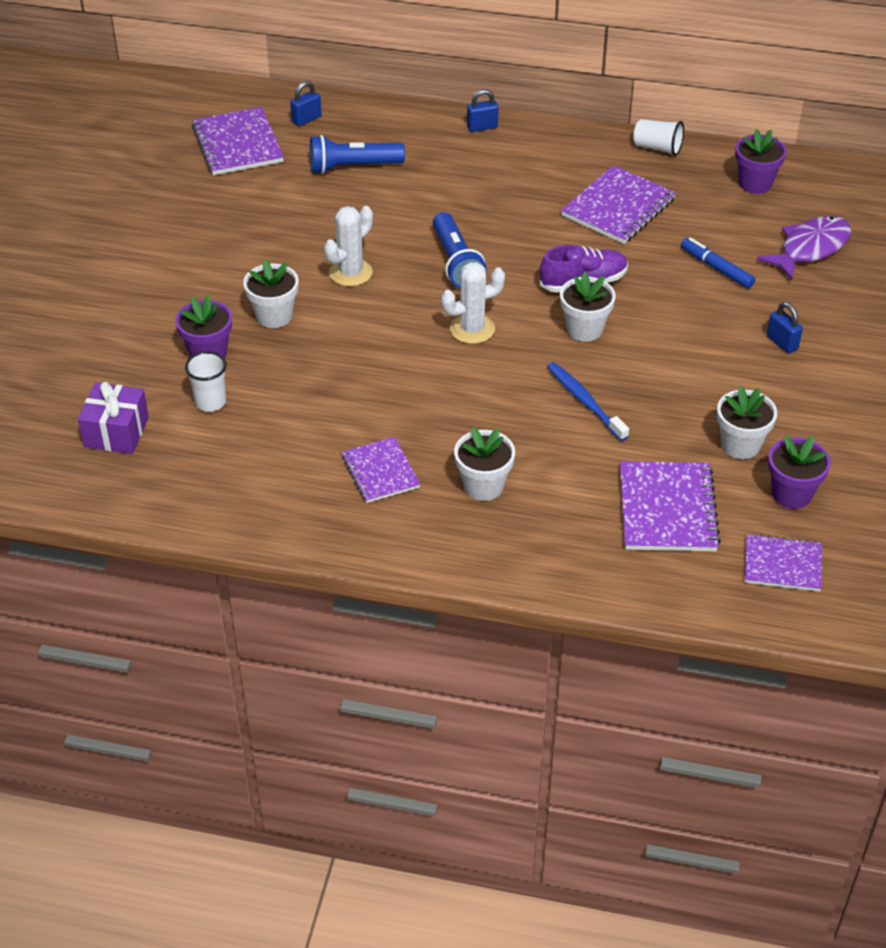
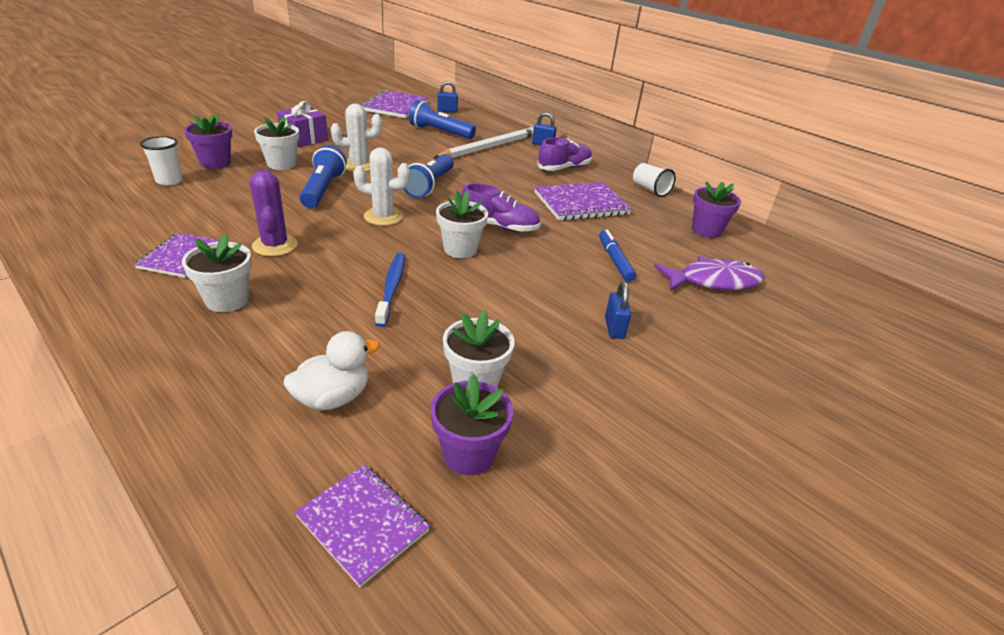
camera: 30 degrees right, 10 degrees down
purple gift [78,382,149,454] -> purple gift moved to [277,101,328,147]
purple notebook [620,461,721,552] -> white duck [284,331,380,410]
none -> purple cactus [250,170,298,256]
none -> blue flashlight [299,145,347,208]
none -> white pencil [434,127,534,159]
none -> purple shoe [537,138,592,171]

